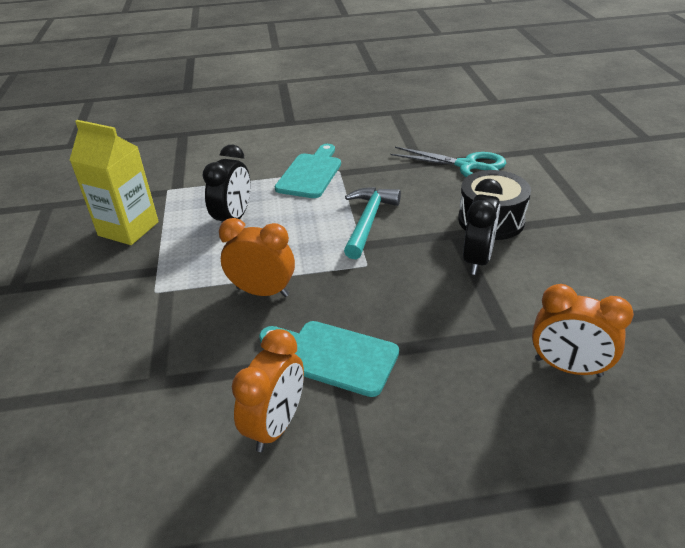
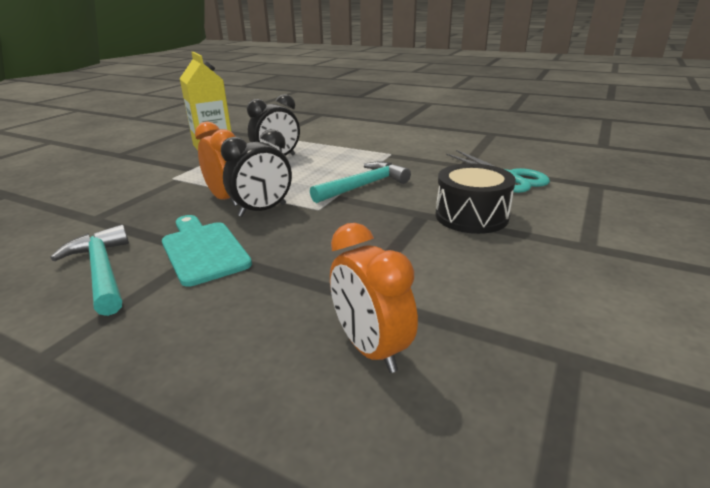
camera: 35 degrees right, 10 degrees down
orange clock [232,329,304,452] -> turquoise hammer [50,225,129,316]
turquoise cutting board [275,144,341,198] -> none
black clock [463,179,503,275] -> black clock moved to [221,129,292,217]

